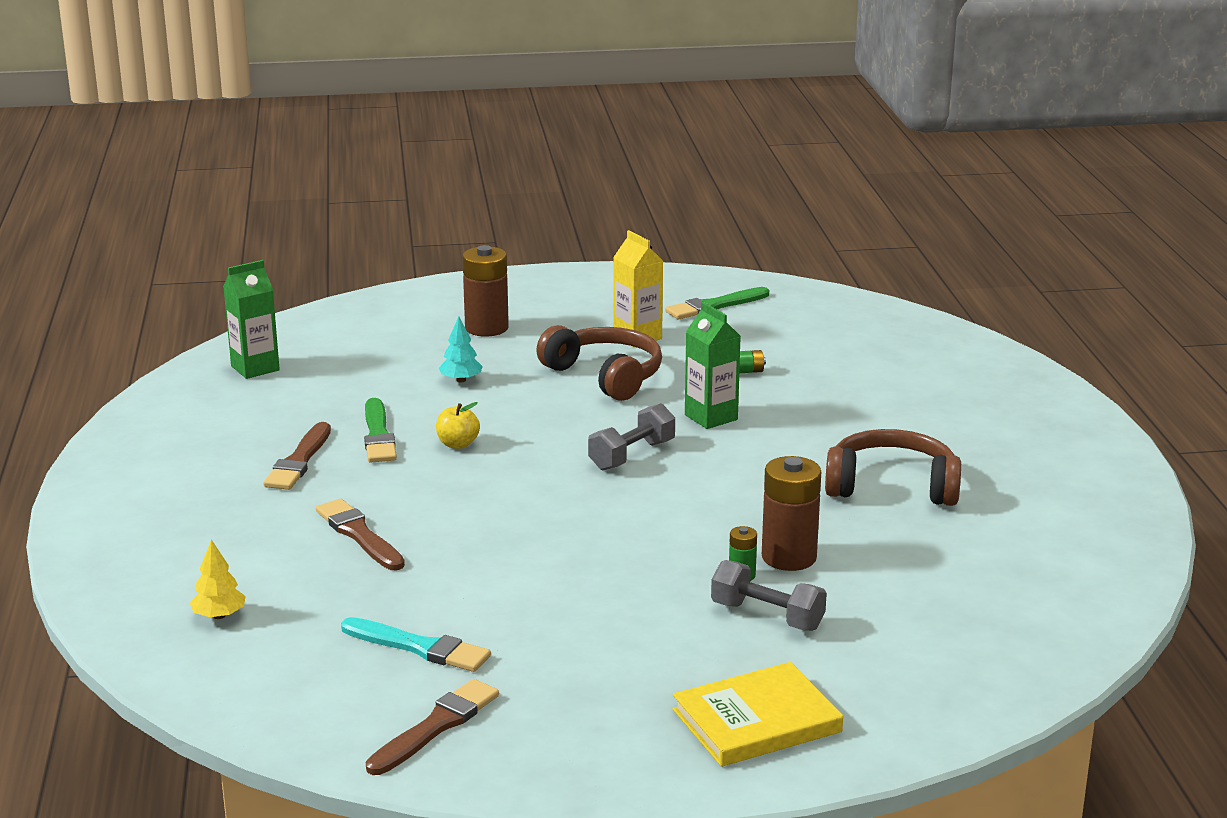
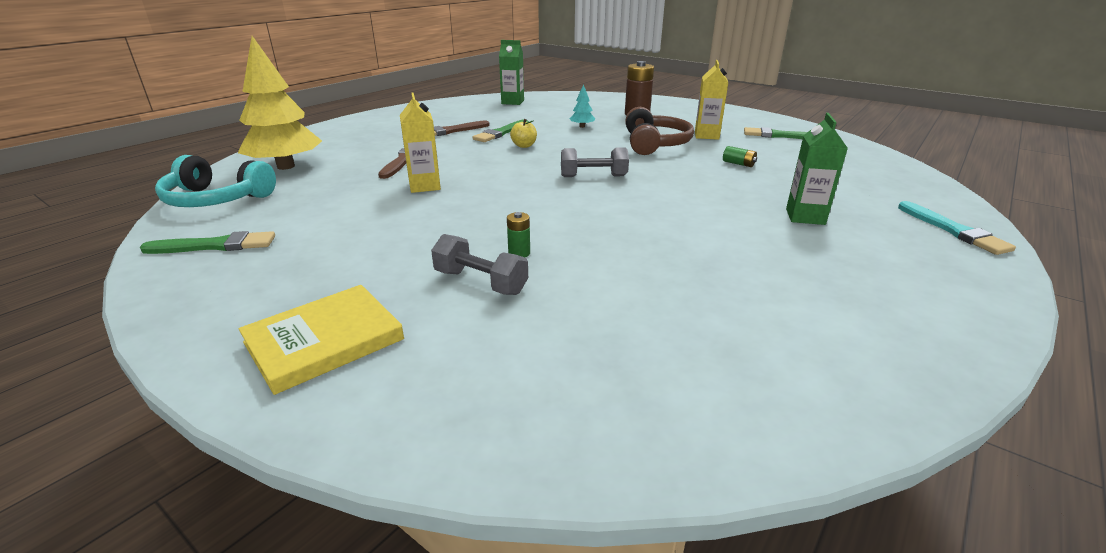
camera: 45 degrees right, 5 degrees up
yellow tree [189,540,246,619] -> yellow tree [238,36,322,170], size x2.43
turquoise brush [341,617,491,672] -> turquoise brush moved to [898,201,1016,255]
brown brush [366,679,499,775] -> green brush [140,231,275,254]
yellow book [673,662,843,767] -> yellow book turned 60 degrees counterclockwise [239,285,404,395]
green carton [685,302,741,429] -> green carton moved to [786,113,848,225]
grey dumbbell [711,560,827,631] -> grey dumbbell turned 45 degrees counterclockwise [431,234,528,295]
brown battery [762,456,821,571] -> none
brown headphones [825,429,961,506] -> none
none -> turquoise headphones [155,155,276,207]
none -> yellow carton [400,92,441,193]

